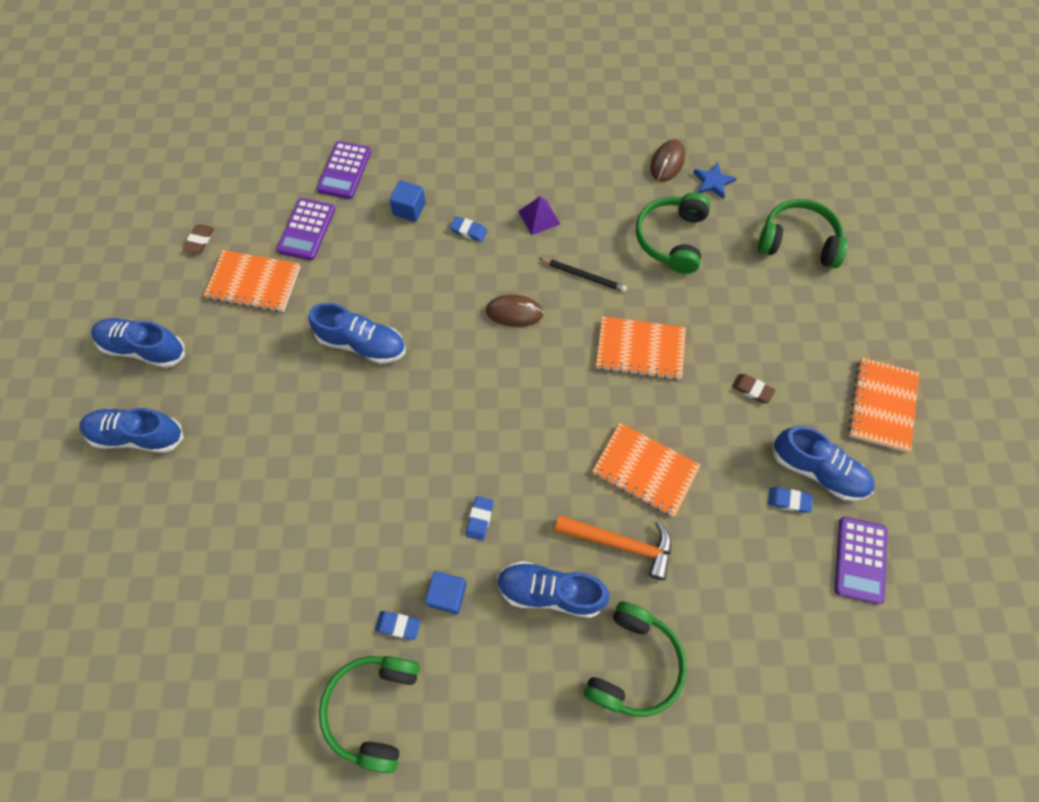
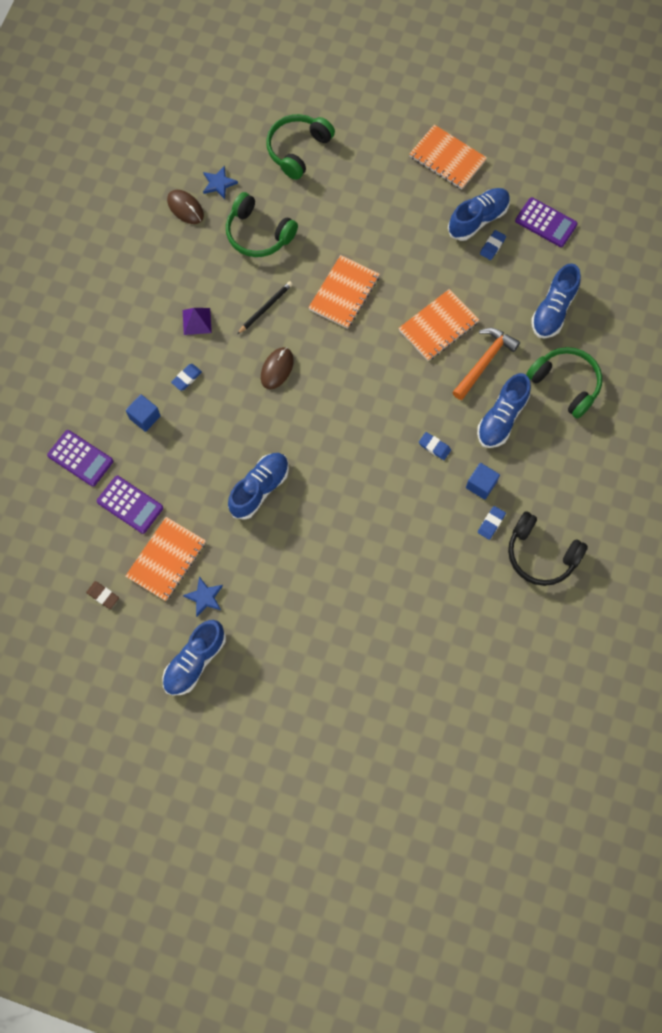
camera: 70 degrees left, 5 degrees up
blue shoe [79,408,184,453] -> blue shoe moved to [531,263,581,338]
green headphones [319,656,420,773] -> black headphones [508,511,588,586]
brown eraser [732,374,775,403] -> none
none -> blue star [183,576,223,617]

